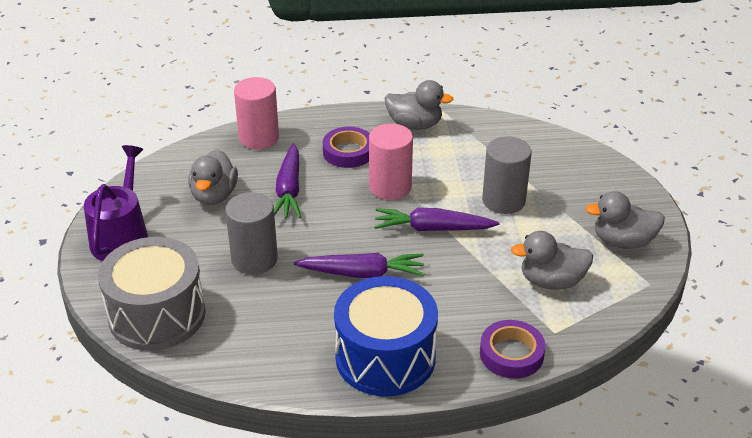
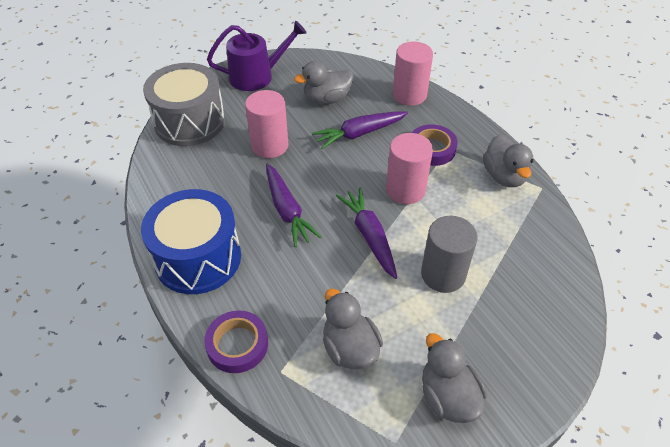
camera: 65 degrees right, 10 degrees up
grey cylinder [225,192,278,275] -> pink cylinder [245,90,288,158]

